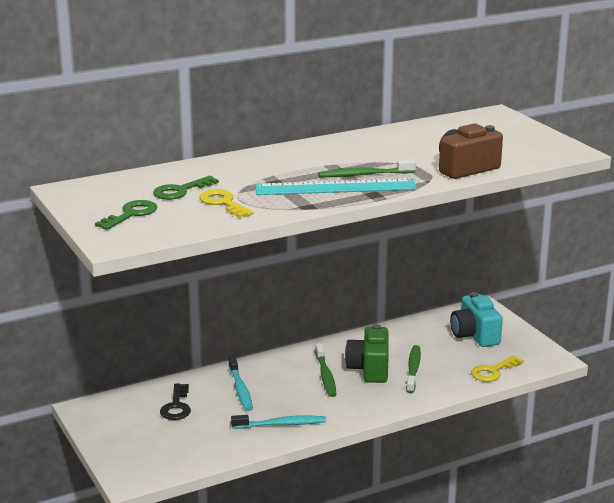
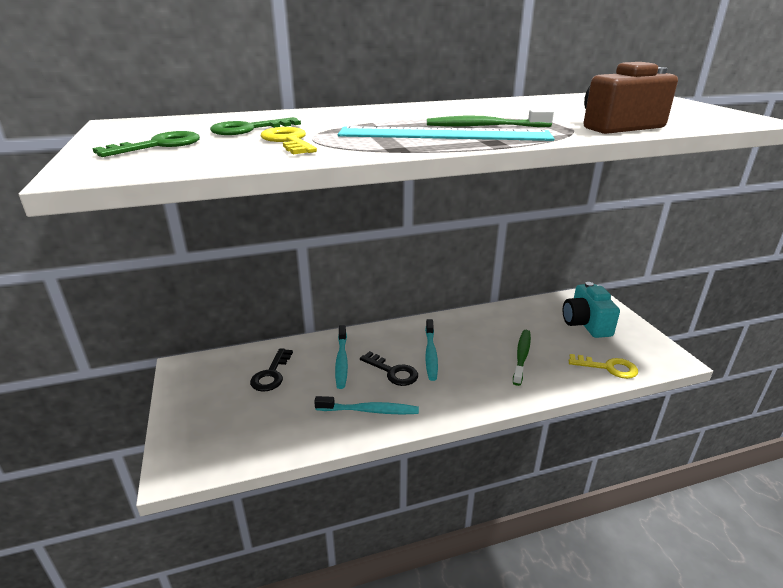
camera: 10 degrees right, 5 degrees up
green toothbrush [315,343,336,397] -> turquoise toothbrush [425,319,438,381]
green camera [345,324,389,383] -> none
yellow key [471,355,524,382] -> yellow key turned 135 degrees counterclockwise [569,354,638,379]
none -> black key [360,351,418,386]

